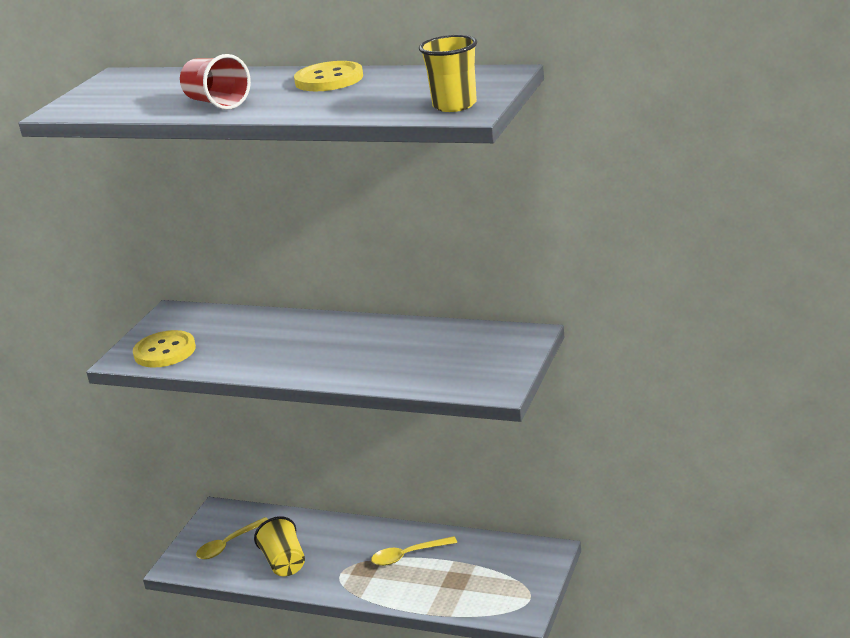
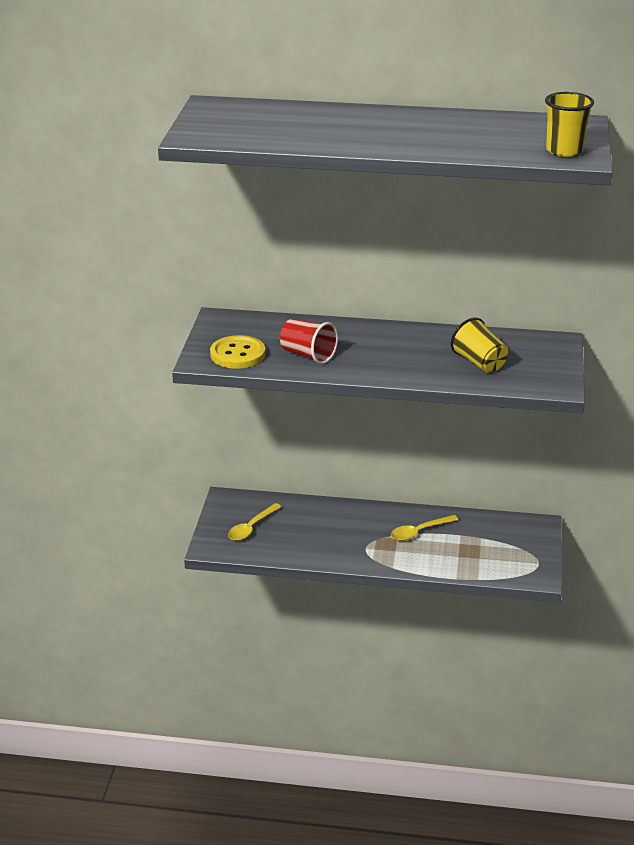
camera: 15 degrees left, 5 degrees up
red cup [180,54,251,110] -> red cup moved to [280,319,338,364]
yellow cup [254,516,305,576] -> yellow cup moved to [451,317,508,373]
yellow button [294,61,363,91] -> none

